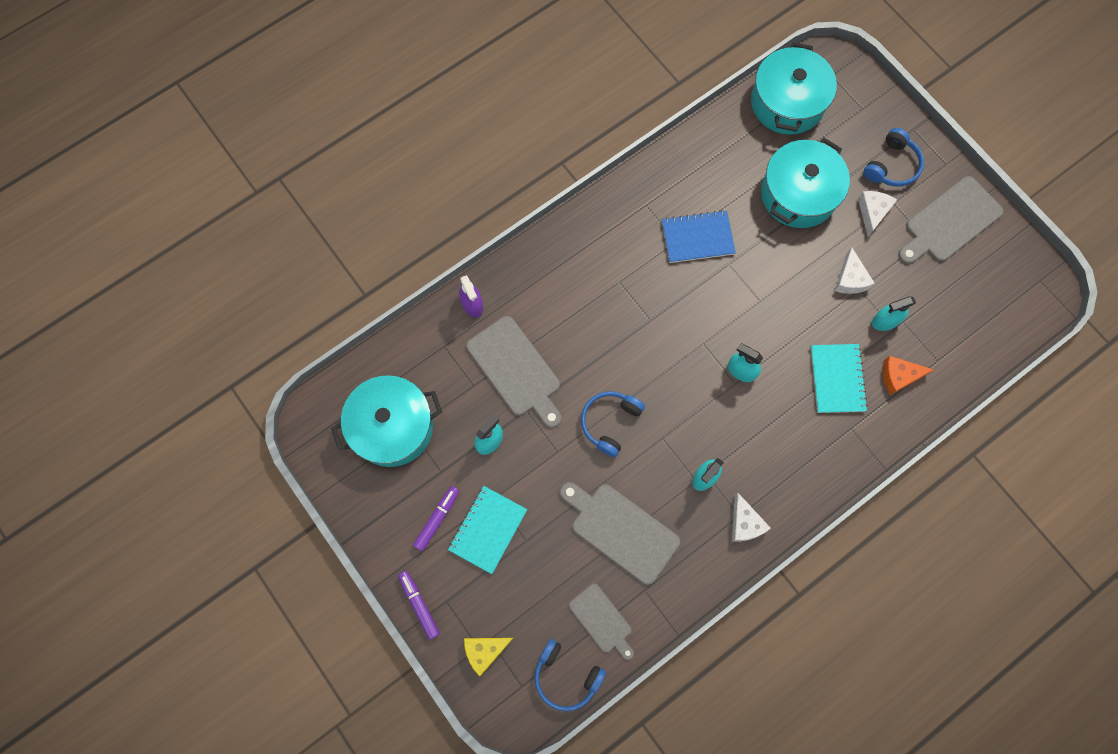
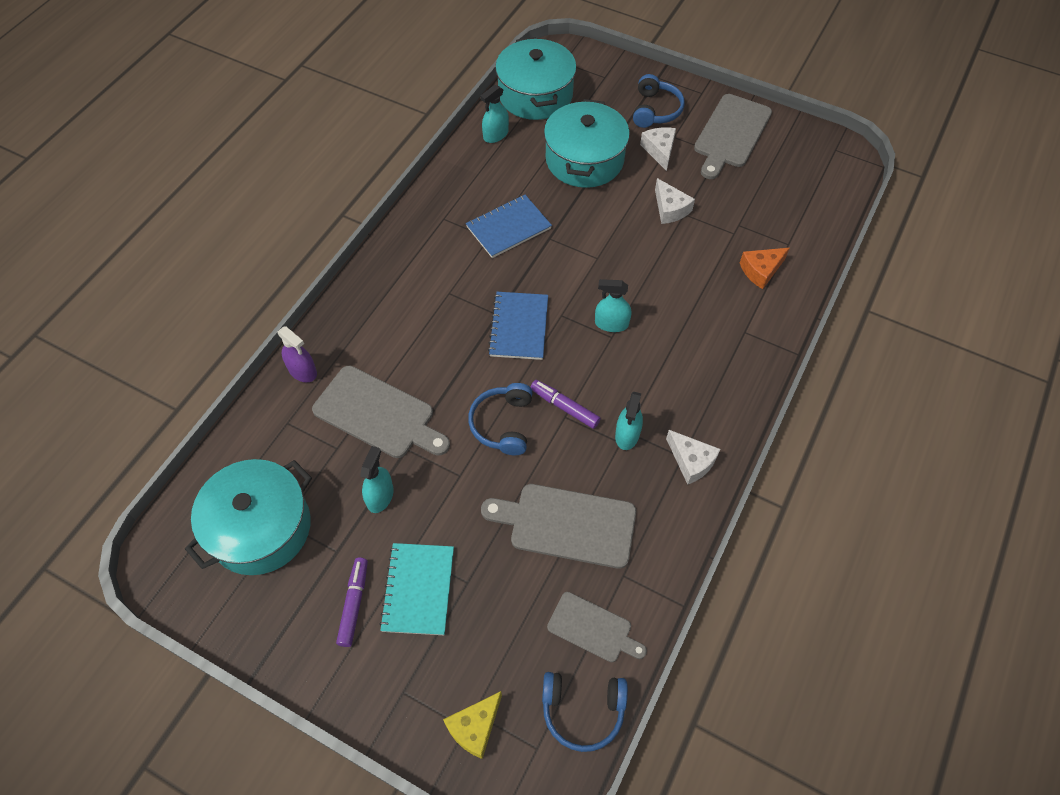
camera: 25 degrees left, 15 degrees down
purple marker [398,571,440,640] -> purple marker moved to [531,380,601,429]
turquoise notebook [811,344,868,413] -> none
turquoise spray bottle [872,296,916,331] -> turquoise spray bottle moved to [480,85,509,143]
none -> blue notebook [488,292,548,360]

